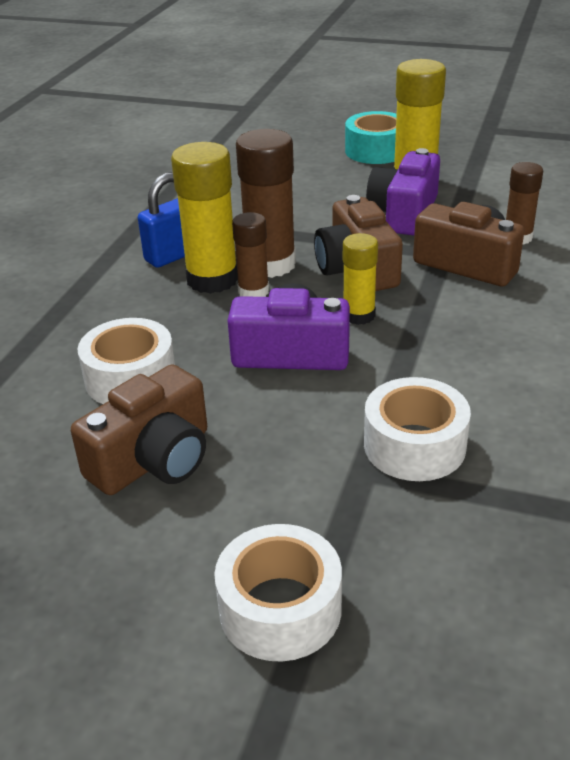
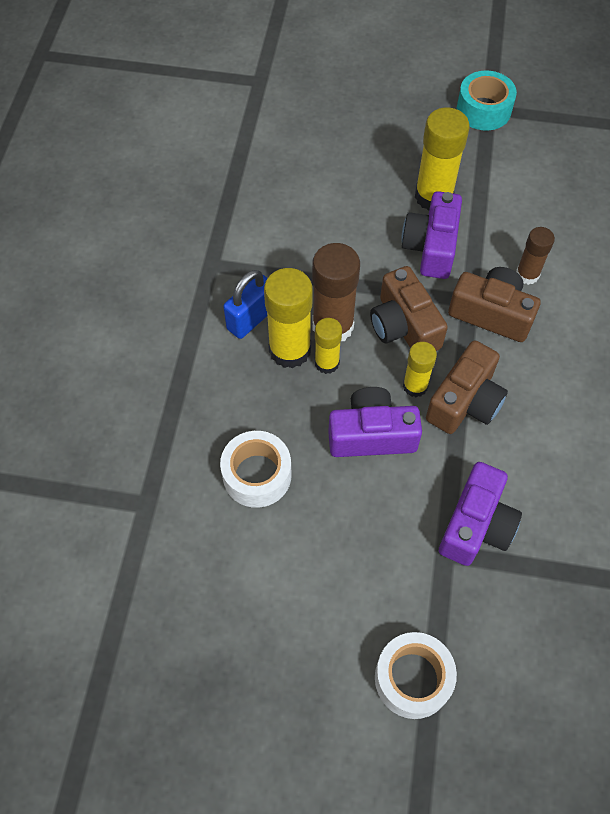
camera: 10 degrees left, 25 degrees up
brown camera [71,364,207,495] -> brown camera moved to [426,340,508,434]
brown glue stick [232,212,269,297] -> yellow glue stick [315,318,342,374]
turquoise tape [345,111,397,164] -> turquoise tape moved to [457,71,517,130]
white tape [364,377,471,481] -> purple camera [439,462,522,566]

